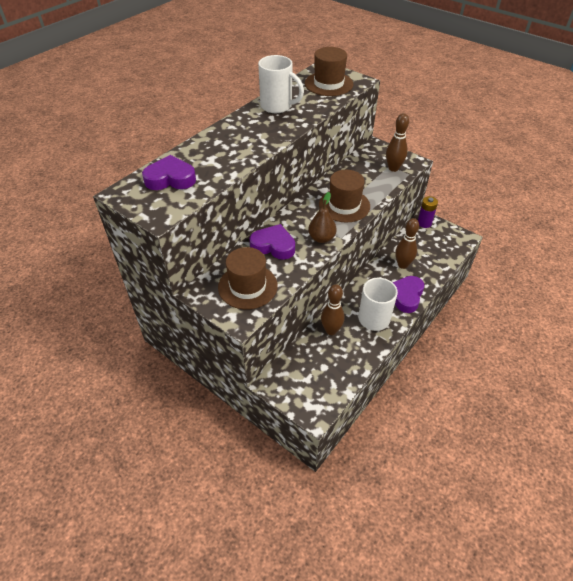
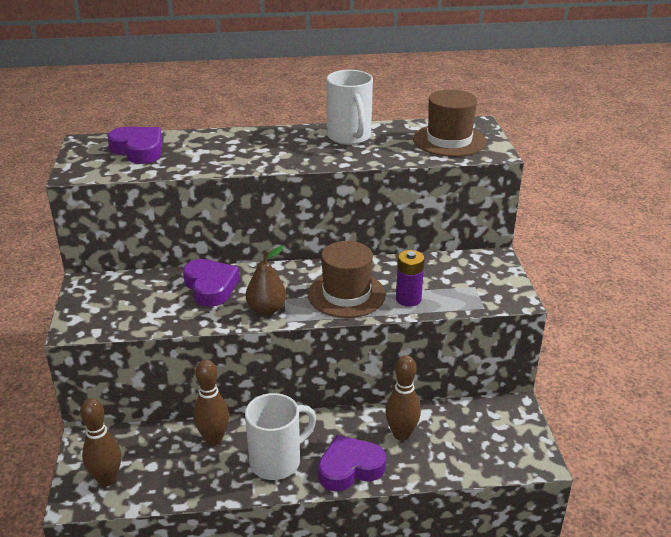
camera: 45 degrees right, 15 degrees down
brown hat [218,247,278,309] -> none
brown bowling pin [386,113,409,172] -> brown bowling pin moved to [80,398,121,486]
purple battery [418,196,438,228] -> purple battery moved to [396,250,424,307]

